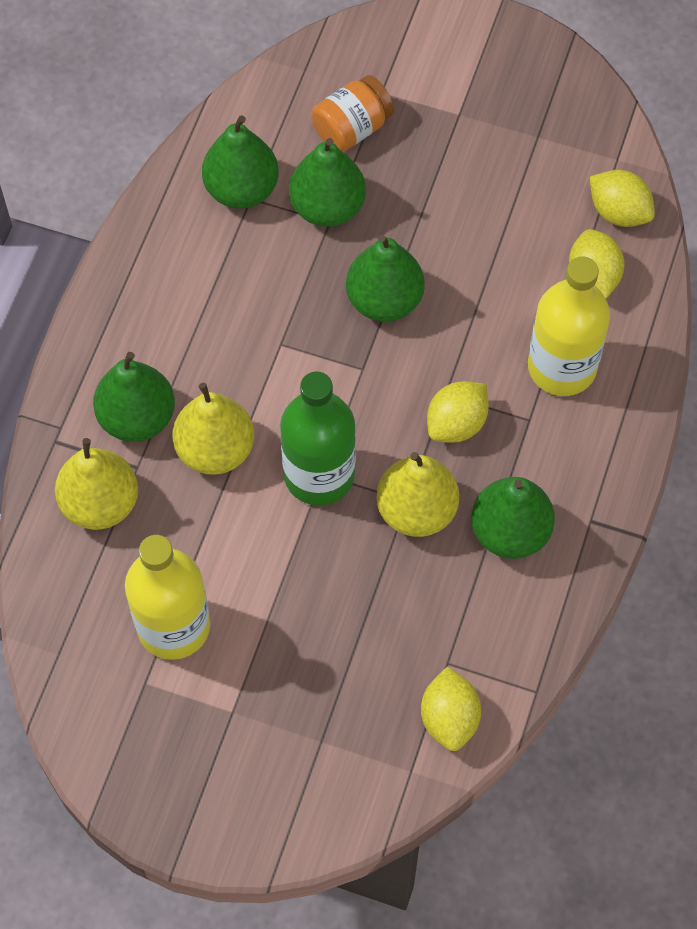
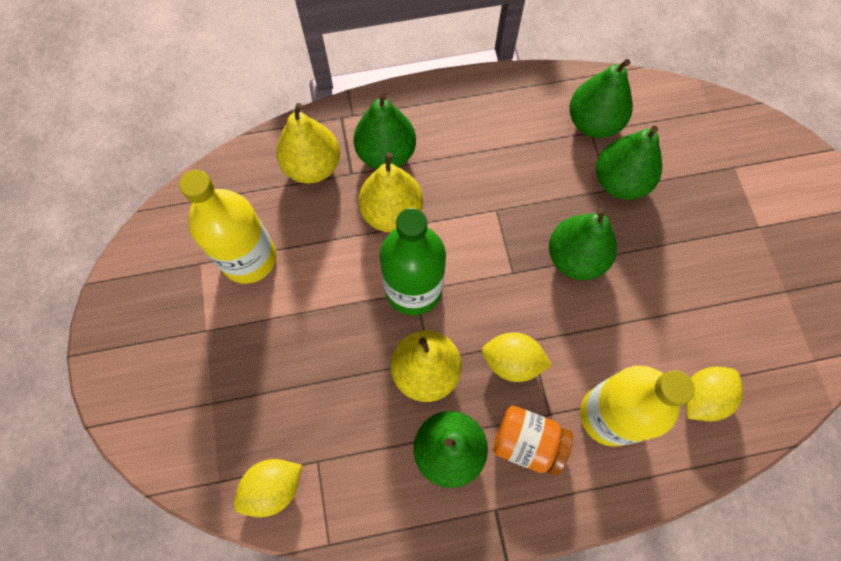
camera: 60 degrees right, 5 degrees up
orange jar [311,75,394,152] -> orange jar moved to [493,406,573,476]
yellow lemon [590,170,655,227] -> none

